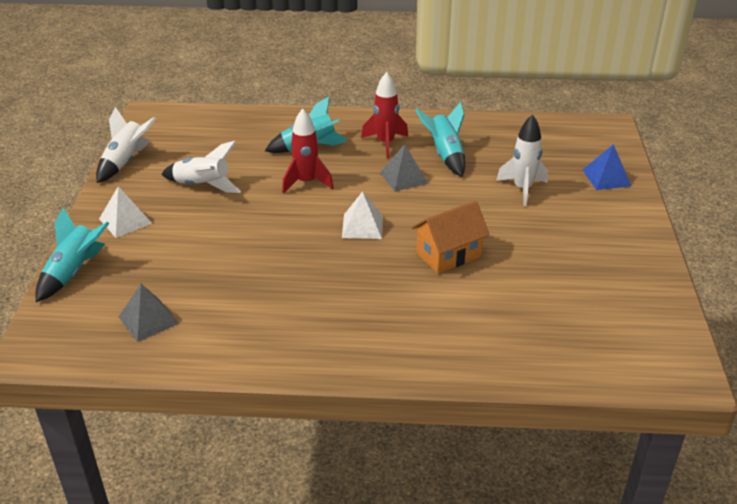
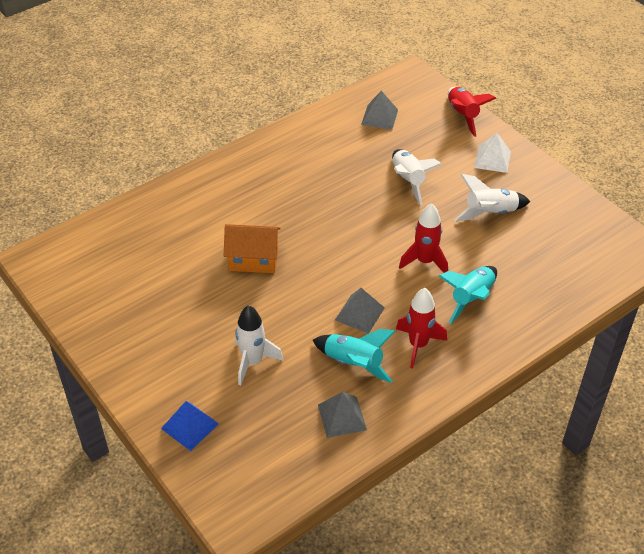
camera: 140 degrees right, 10 degrees up
turquoise rocket [35,208,110,302] -> red rocket [448,87,496,137]
white rocket [96,107,156,183] -> white rocket moved to [392,149,442,205]
white pyramid [342,191,383,239] -> none
orange house [412,201,490,274] -> orange house turned 75 degrees clockwise [224,224,281,273]
none -> grey pyramid [318,392,367,438]

